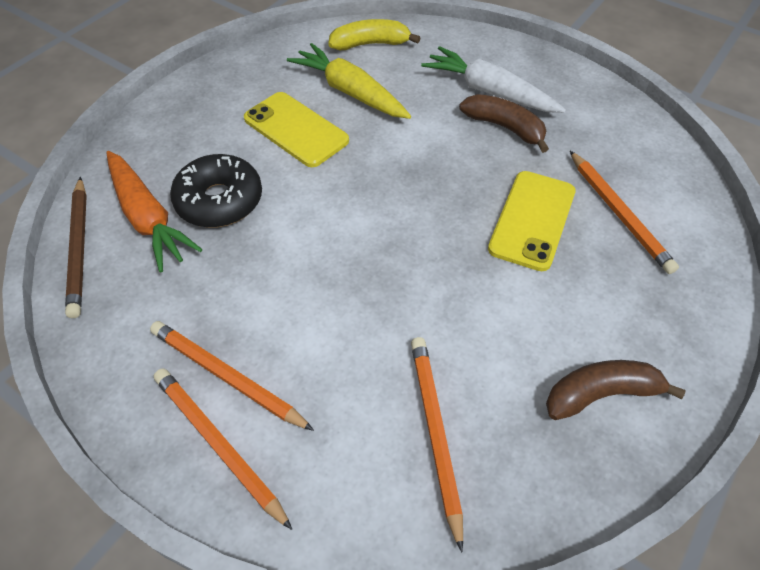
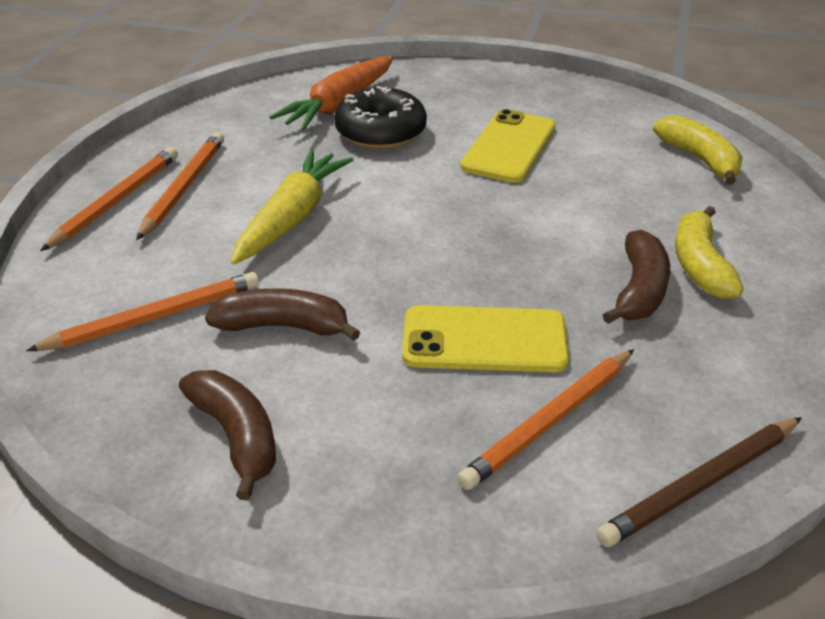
camera: 70 degrees right, 15 degrees down
brown pencil [65,177,87,318] -> brown pencil moved to [596,417,802,547]
yellow carrot [287,43,411,119] -> yellow carrot moved to [231,149,353,265]
white carrot [421,46,566,113] -> yellow banana [675,206,744,299]
none -> brown banana [205,288,361,341]

